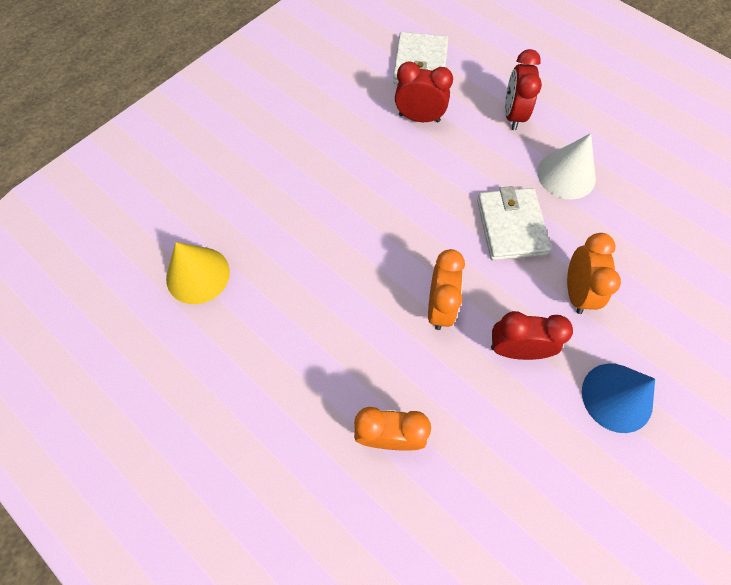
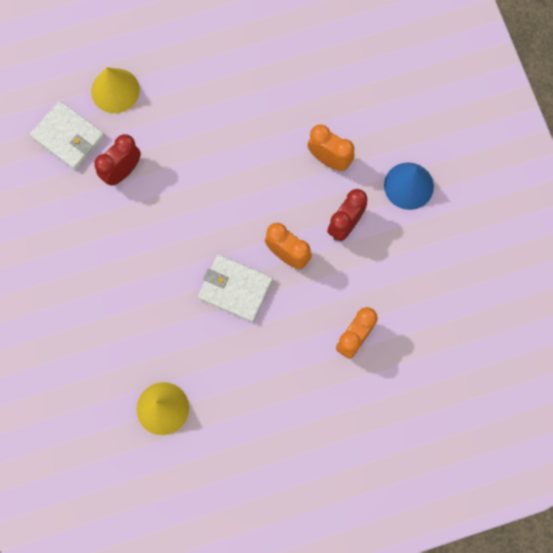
camera: 60 degrees left, 10 degrees up
white wallet [477,186,552,260] -> white wallet moved to [198,254,273,323]
red clock [505,49,542,130] -> none
white cone [537,133,596,200] -> none
none -> yellow cone [91,67,140,113]

